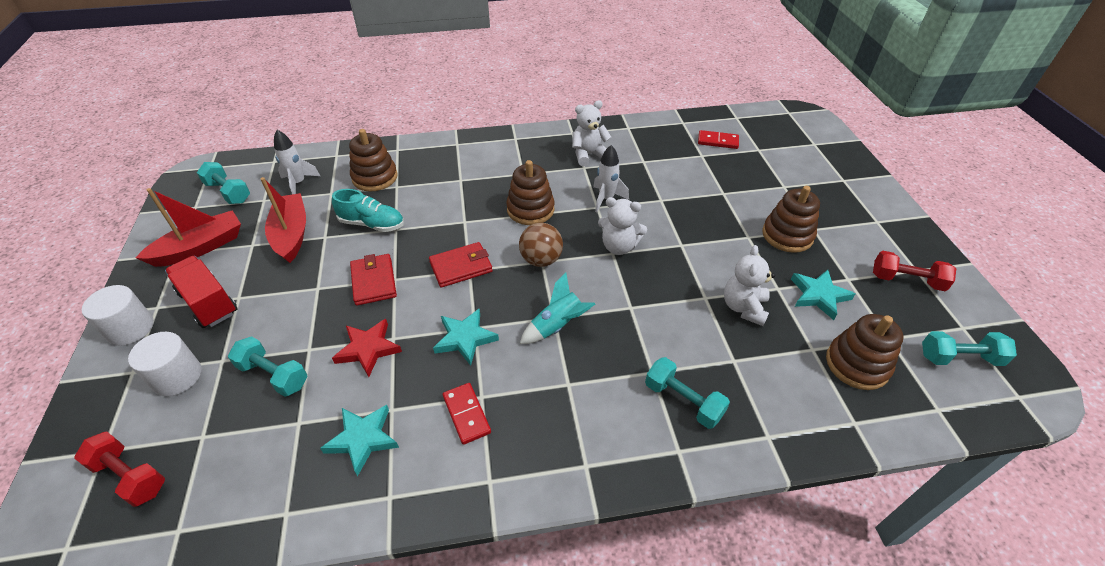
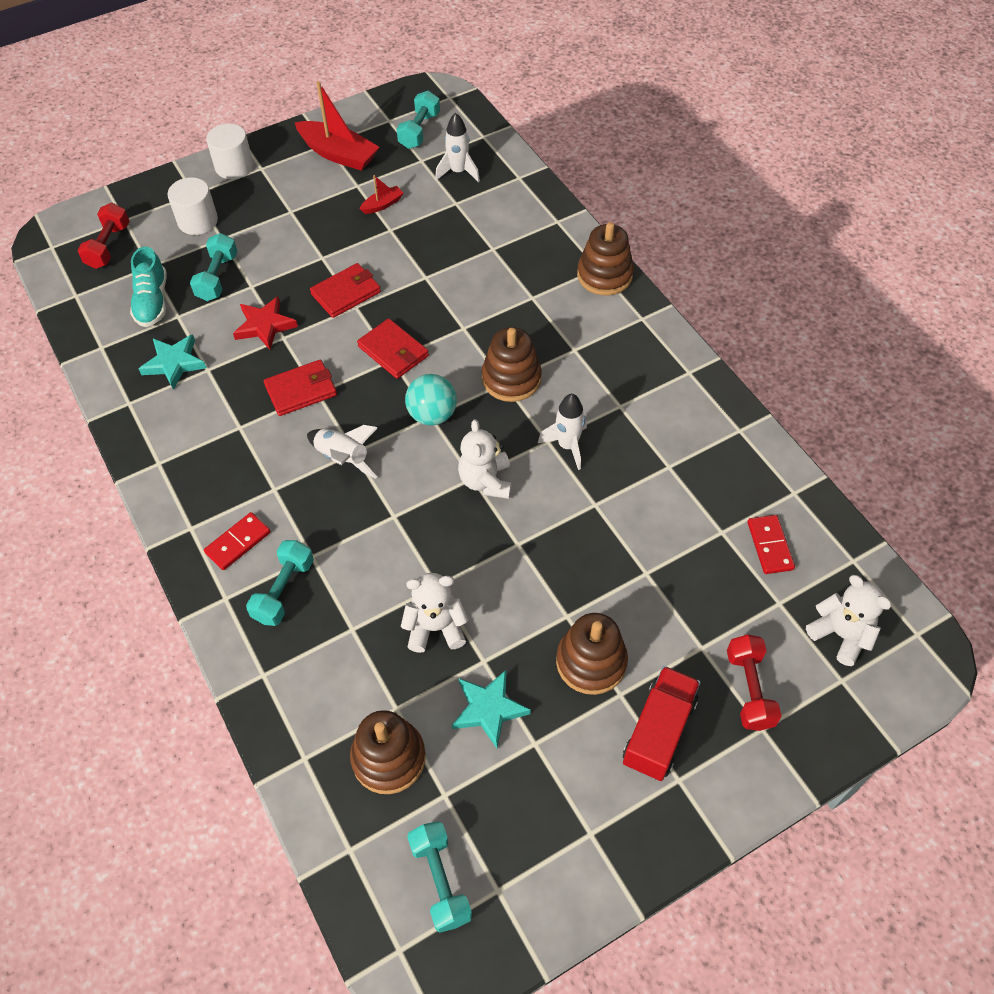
camera: 70 degrees right, 10 degrees up
red truck [165,256,238,328] -> red truck moved to [623,666,700,781]
red boat [261,177,306,263] -> red boat [360,175,403,214], size x0.48
turquoise shoe [332,189,404,232] -> turquoise shoe moved to [130,247,167,327]
brown stacking toy [349,129,398,191] -> brown stacking toy moved to [577,222,634,295]
turquoise star [433,308,499,366] -> red wallet [264,360,337,416]
red domino [443,383,491,445] -> red domino moved to [204,512,271,570]
brown ball [519,223,563,267] -> turquoise ball [405,374,457,426]
turquoise rocket [520,273,596,344] -> white rocket [307,425,378,479]
white teddy bear [572,100,611,166] -> white teddy bear moved to [806,575,892,666]
red dumbbell [873,251,956,291] -> red dumbbell moved to [727,634,781,731]

